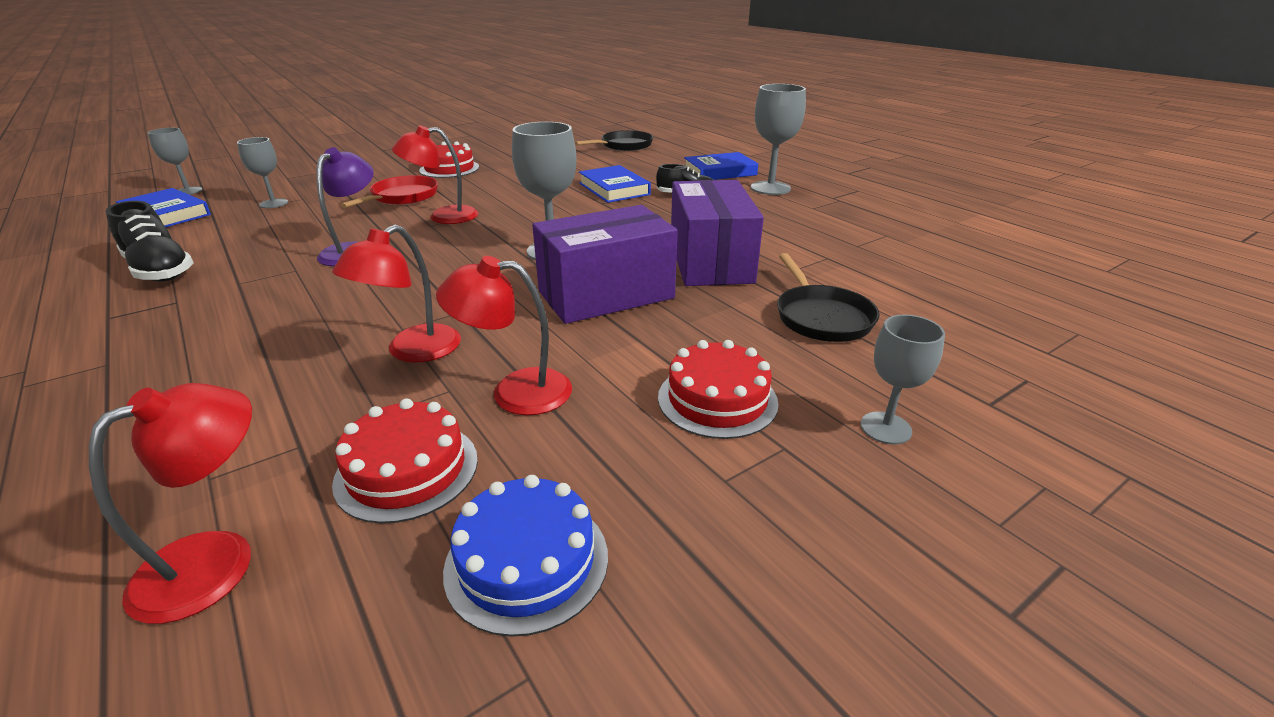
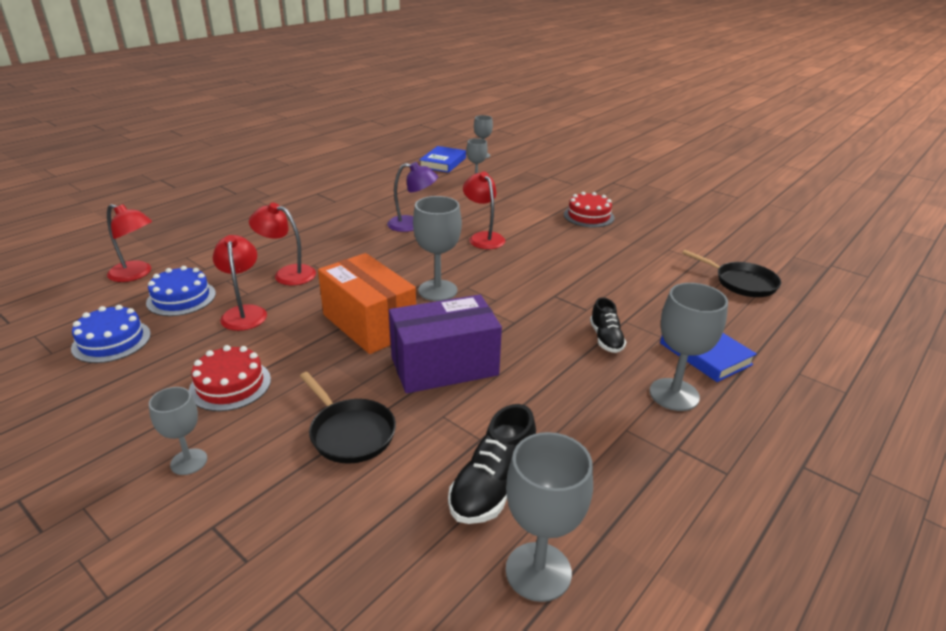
camera: 75 degrees right, 0 degrees up
black shoe [106,201,194,282] -> black shoe moved to [448,404,536,524]
red cake [332,398,478,524] -> blue cake [146,266,216,316]
red pan [340,175,438,208] -> none
purple box [532,205,678,324] -> orange box [318,253,416,354]
blue book [579,165,651,203] -> none
black pan [777,253,880,342] -> black pan turned 105 degrees counterclockwise [300,372,396,464]
none -> grey goblet [506,432,593,602]

